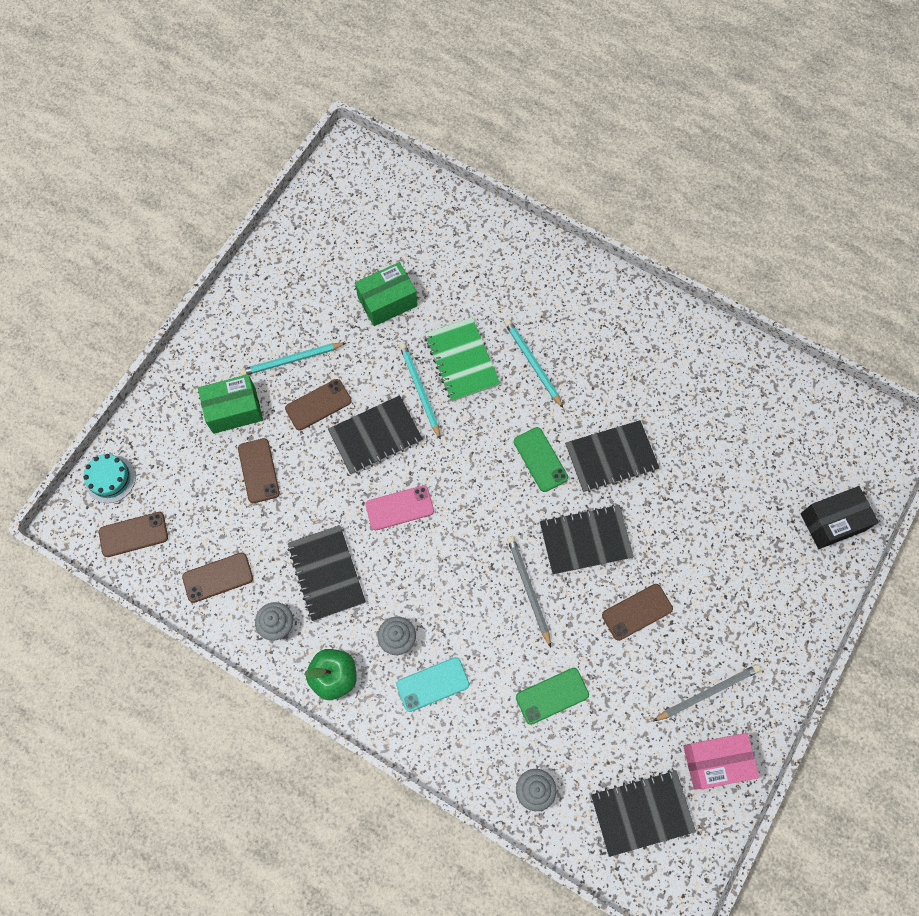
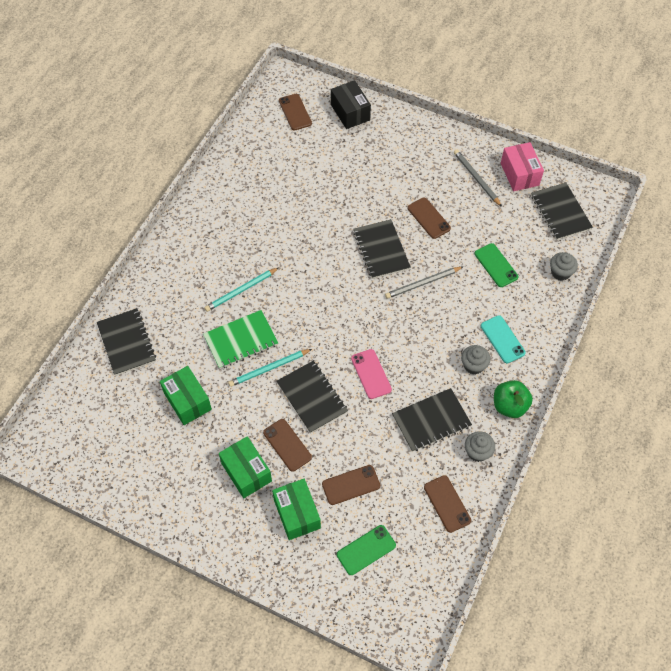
camera: 95 degrees left, 10 degrees down
turquoise cake [84,454,136,503] -> none
brown phone [99,512,168,557] -> brown phone moved to [279,94,312,130]
turquoise pencil [240,343,346,376] -> green box [219,436,272,498]
green phone [514,427,568,492] -> green phone moved to [337,525,396,575]
black notebook [565,420,659,492] -> black notebook moved to [97,308,156,376]

